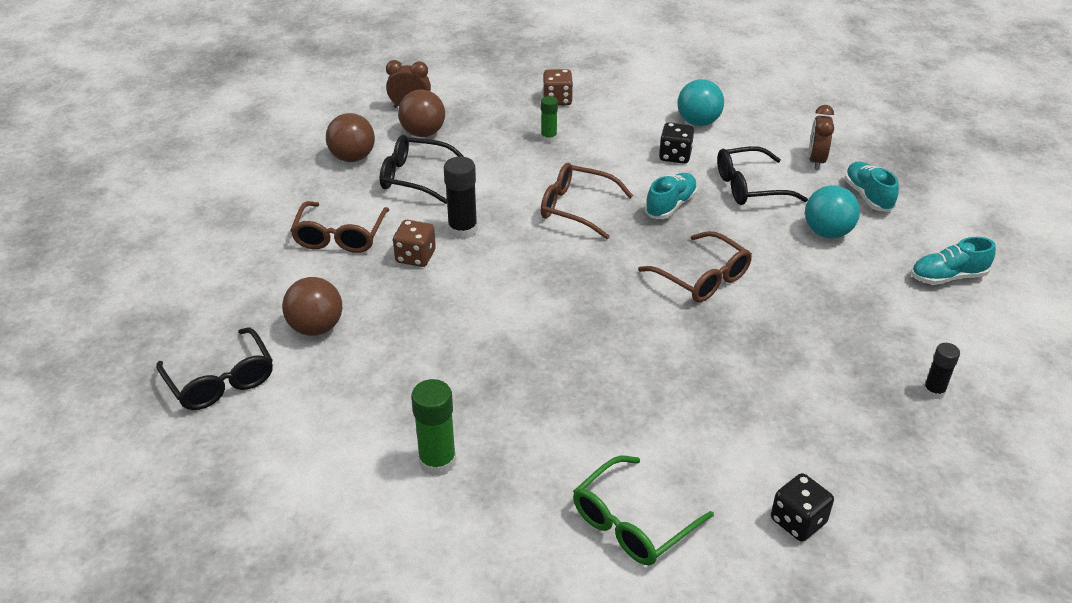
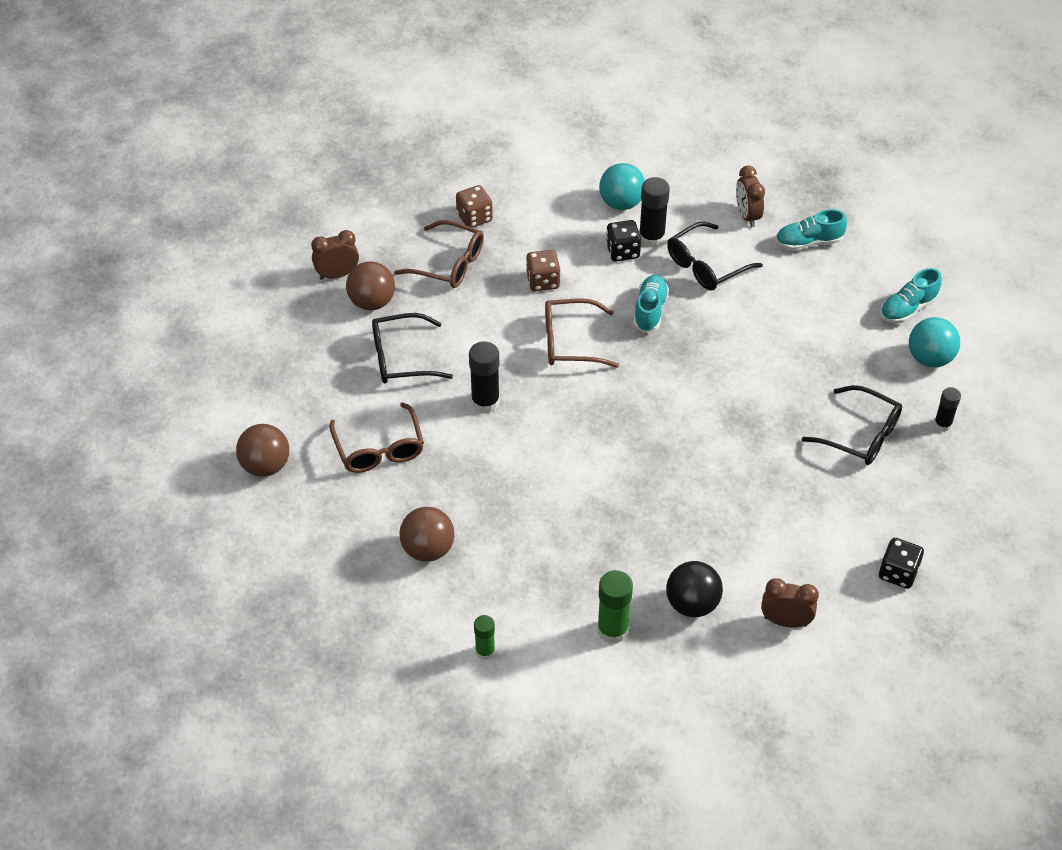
camera: 25 degrees left, 10 degrees up
black glasses [156,327,273,410] -> black glasses moved to [802,385,902,465]
brown ball [326,113,375,162] -> brown ball moved to [236,424,289,477]
brown dice [393,220,436,267] -> brown dice moved to [526,250,560,291]
green glue stick [541,96,558,143] -> green glue stick moved to [474,615,495,660]
green glasses [573,456,714,565] -> brown clock [761,578,819,627]
brown glasses [638,231,752,302] -> brown glasses moved to [394,220,484,288]
turquoise ball [805,185,860,238] -> turquoise ball moved to [909,317,960,367]
turquoise shoe [844,161,899,212] -> turquoise shoe turned 60 degrees counterclockwise [775,209,847,250]
none -> black glue stick [639,177,670,247]
none -> black ball [666,561,723,617]

